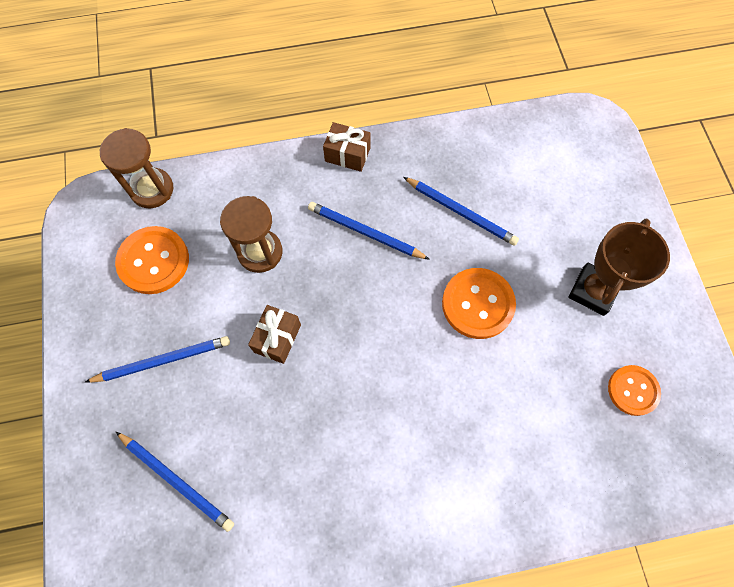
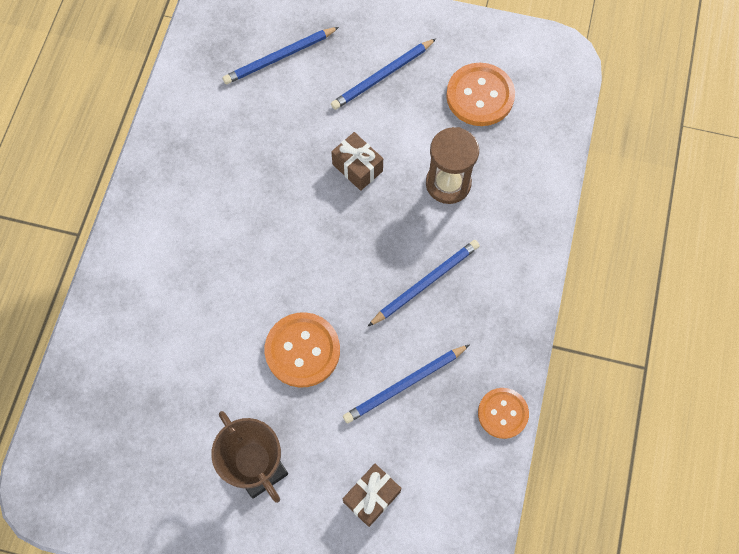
camera: 115 degrees right, 0 degrees up
blue pencil [85,336,230,383] -> blue pencil turned 45 degrees clockwise [331,38,436,110]
brown hourglass [100,128,173,208] -> none
brown gift [323,122,371,172] -> brown gift moved to [343,464,402,527]
orange button [608,365,661,416] -> orange button moved to [478,388,529,439]

